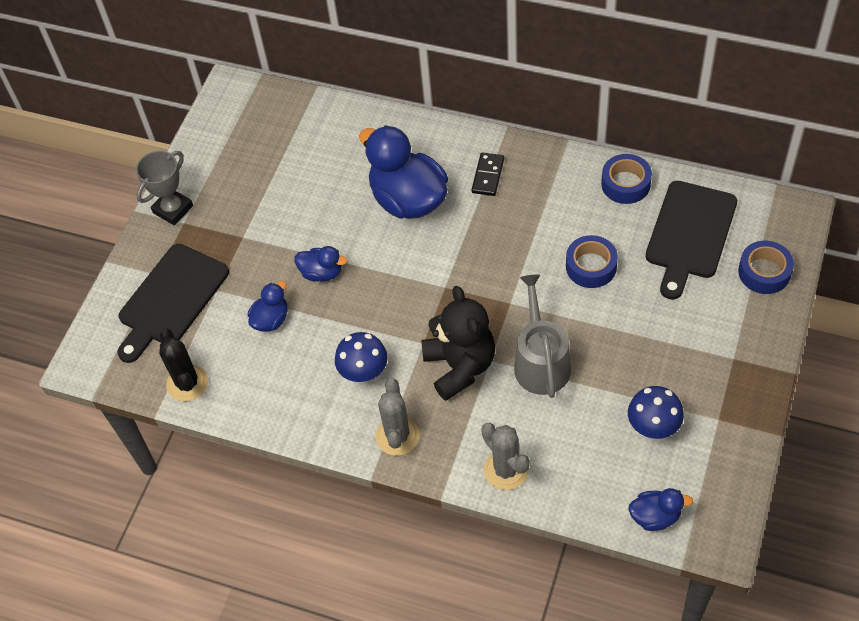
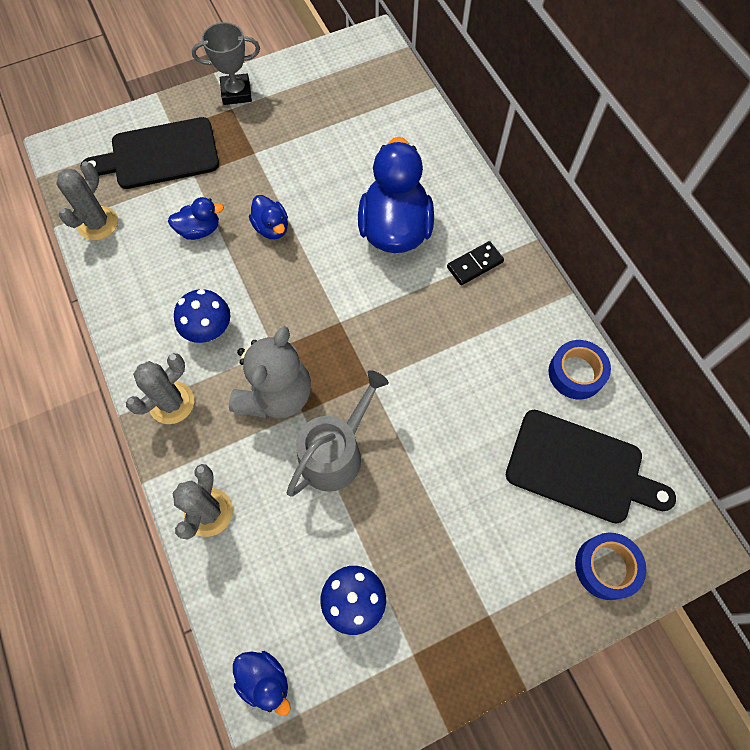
camera: 40 degrees right, 10 degrees up
black cactus [159,328,208,402] -> grey cactus [56,161,118,240]
black teddy bear [421,286,495,401] -> grey teddy bear [229,326,311,418]
blue tape [566,235,618,288] -> none
black cutting board [645,181,737,300] -> black cutting board turned 135 degrees counterclockwise [506,410,676,524]

